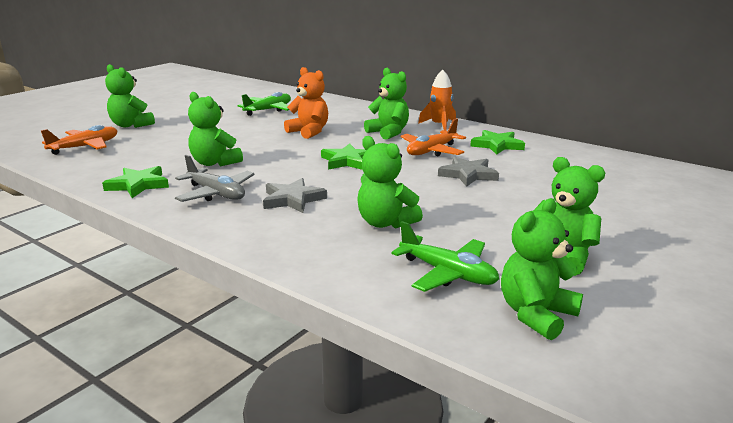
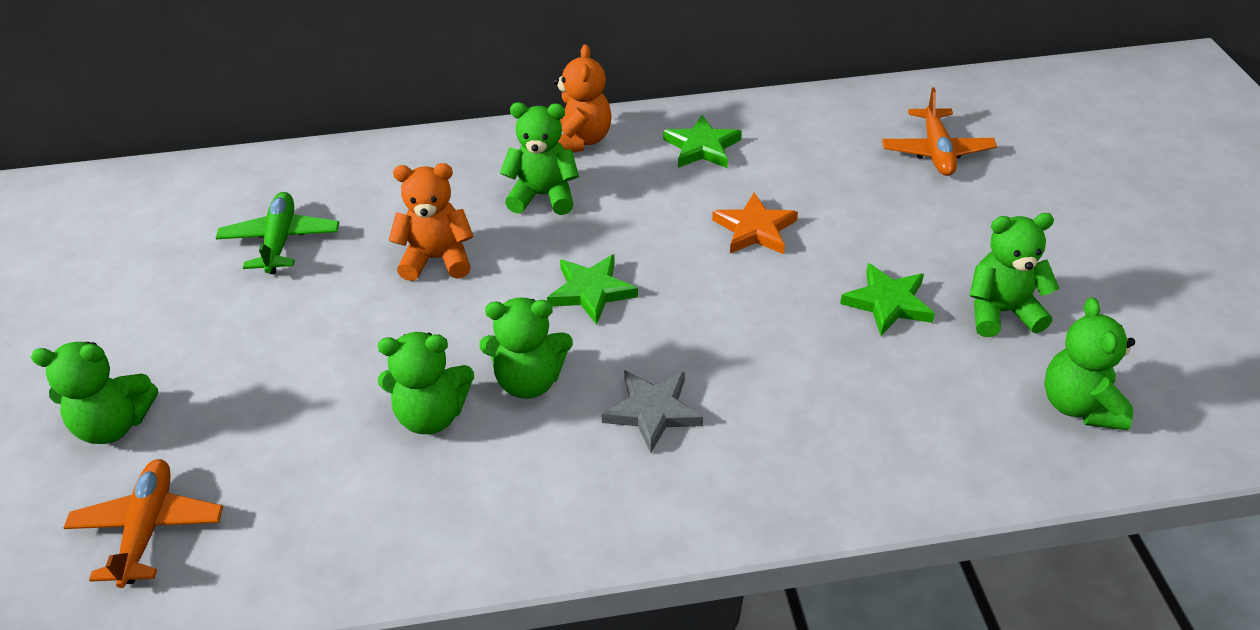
camera: 45 degrees left, 20 degrees up
green star [102,166,169,198] -> green star moved to [840,263,935,336]
grey plane [175,155,255,202] -> none
green teddy bear [357,136,423,229] -> green teddy bear moved to [480,297,573,399]
green plane [391,221,499,292] -> none
orange plane [401,118,466,156] -> orange plane moved to [882,87,997,176]
orange rocket [418,70,456,131] -> orange teddy bear [553,44,612,153]
grey star [438,156,499,187] -> orange star [712,193,798,254]

